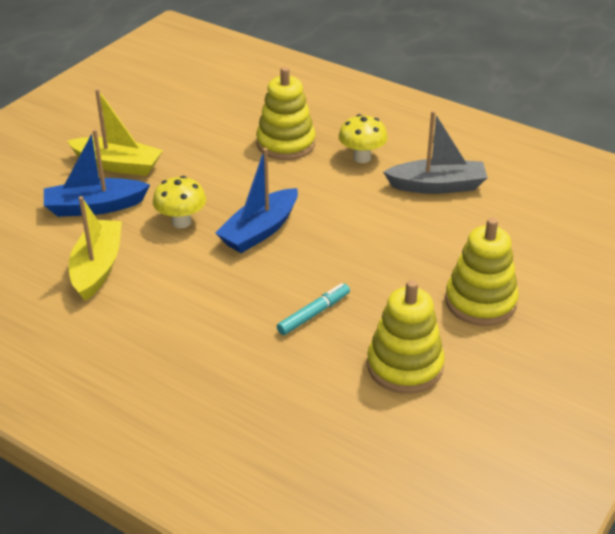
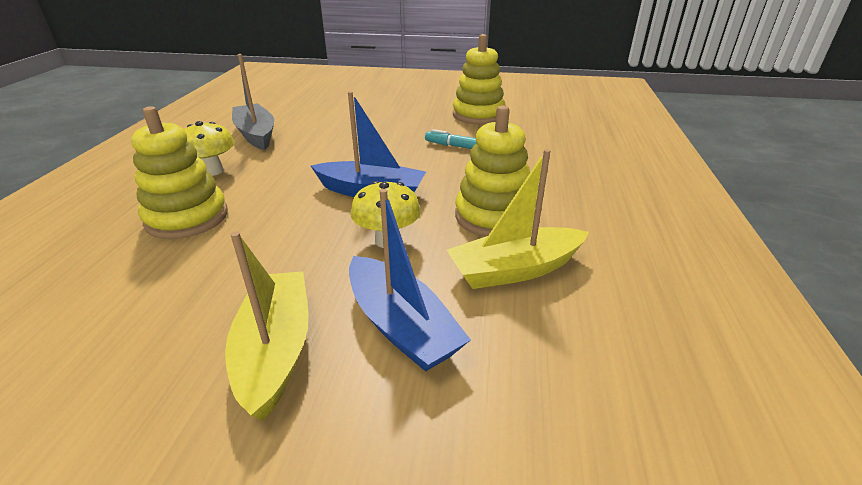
camera: 115 degrees left, 5 degrees down
yellow stacking toy [445,218,519,326] -> yellow stacking toy moved to [455,105,530,237]

